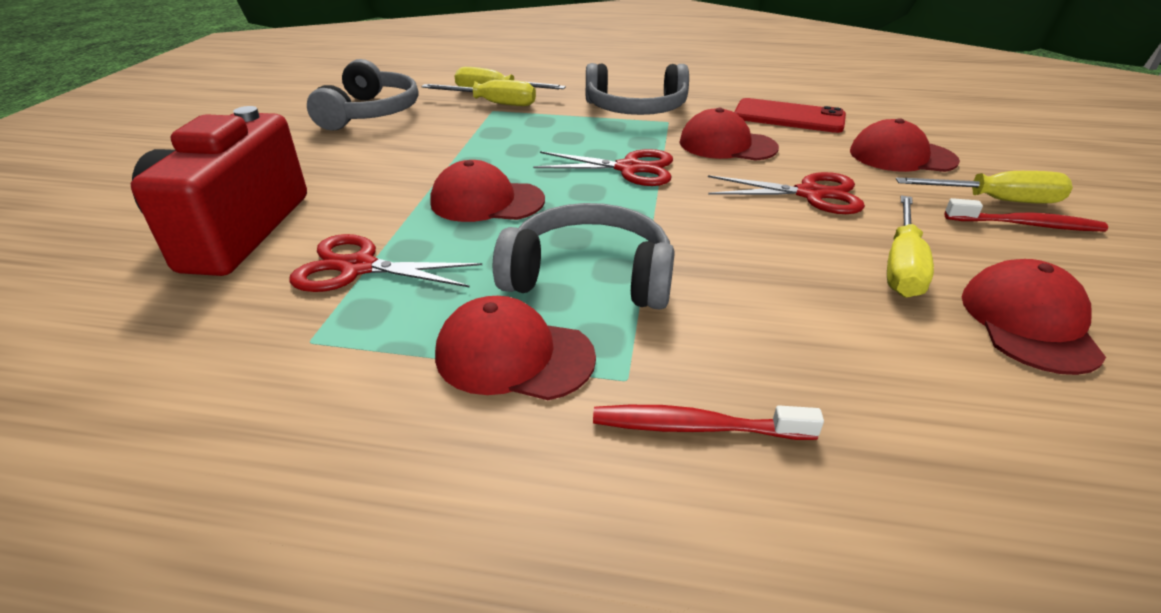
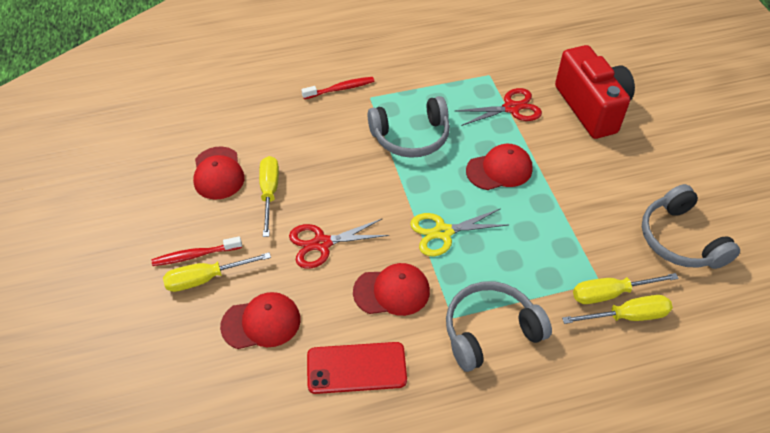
camera: 155 degrees right, 15 degrees up
red cap [435,296,596,400] -> none
red scissors [533,149,673,186] -> yellow scissors [410,208,508,256]

